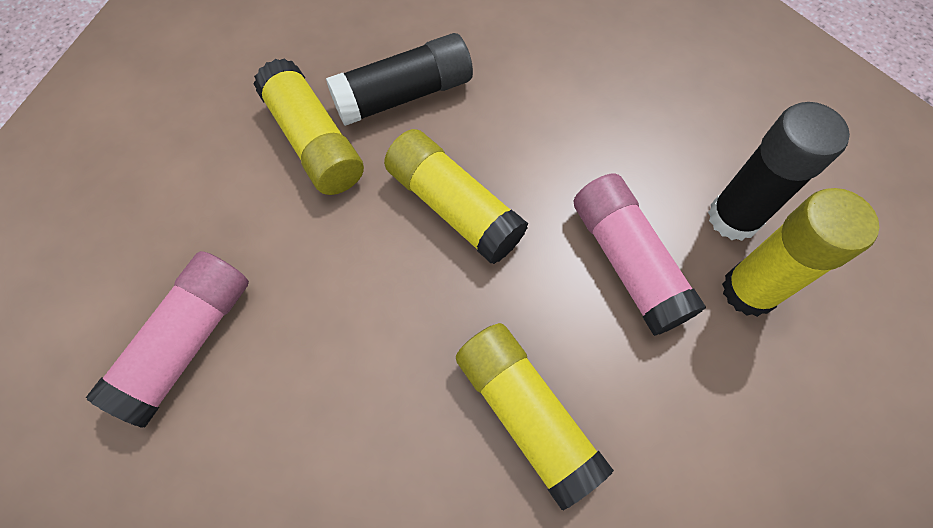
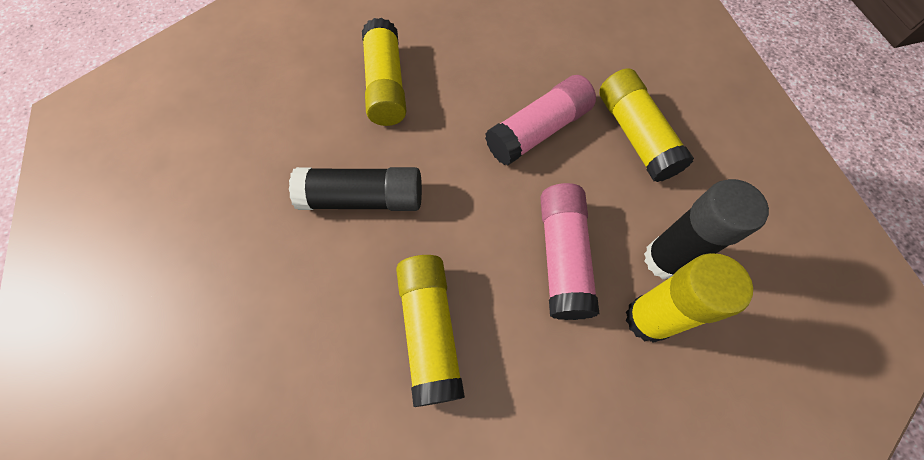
camera: 25 degrees right, 0 degrees up
pink glue stick [86,251,249,428] -> pink glue stick moved to [485,75,596,165]
black glue stick [326,33,473,126] -> black glue stick moved to [289,167,422,211]
yellow glue stick [384,129,528,264] -> yellow glue stick moved to [599,68,694,182]

